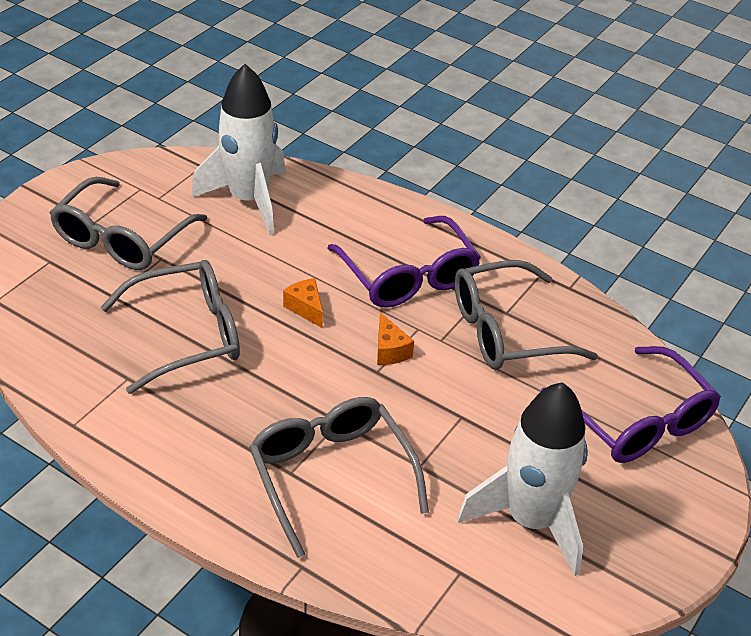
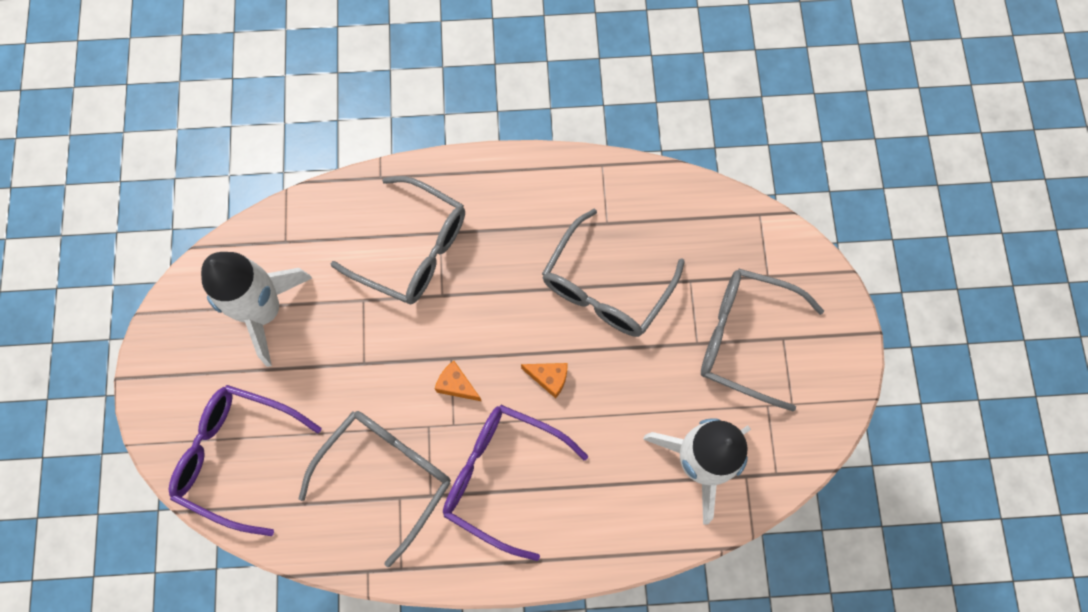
camera: 145 degrees right, 30 degrees up
grey glasses [50,177,207,270] -> grey glasses turned 60 degrees counterclockwise [701,269,824,411]

